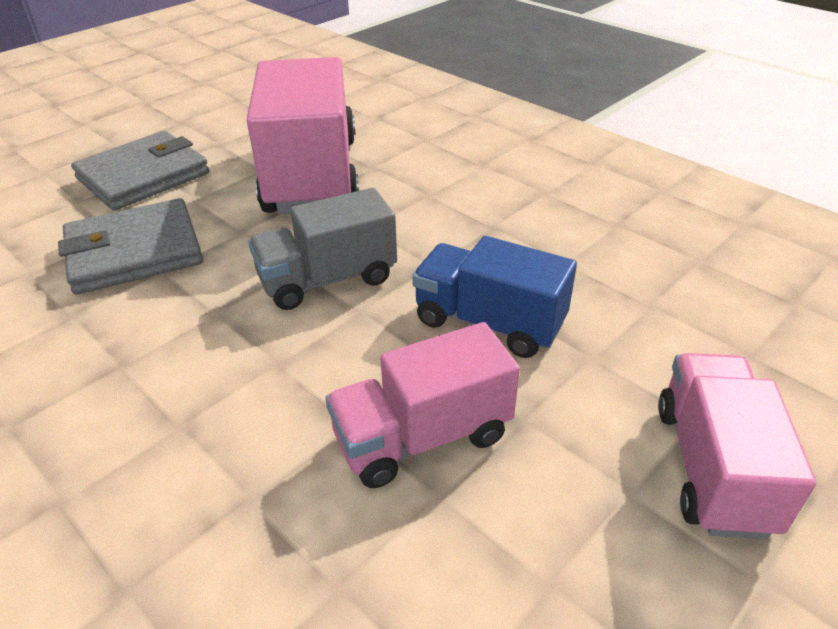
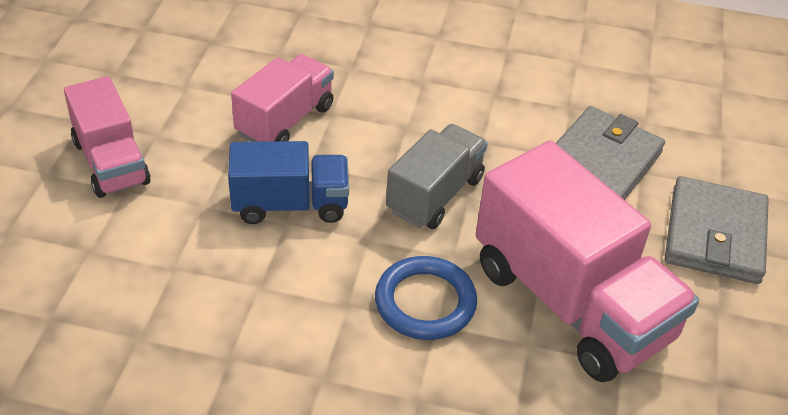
camera: 145 degrees right, 5 degrees up
none -> blue ring [375,256,477,340]

